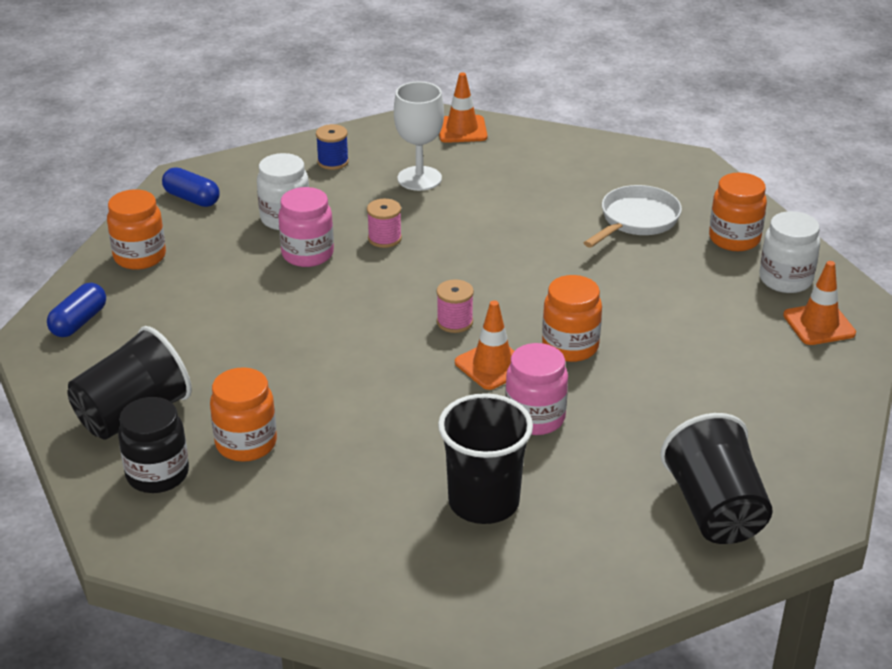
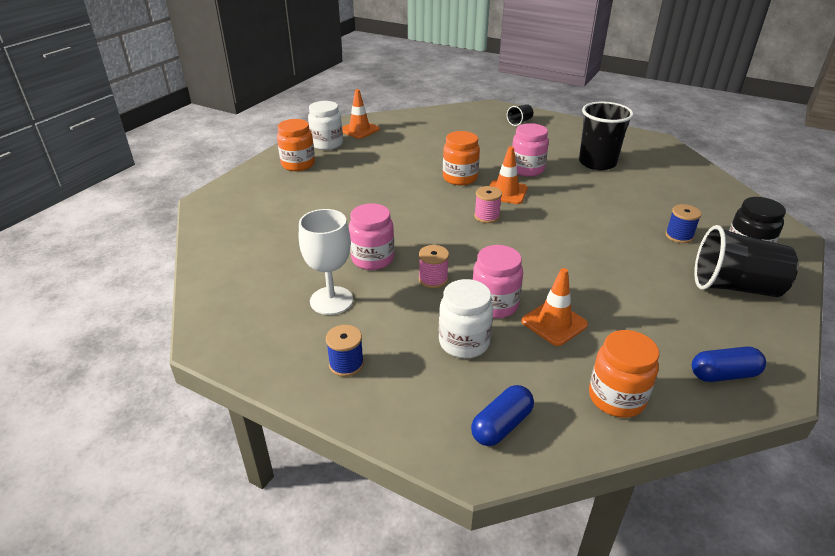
camera: 125 degrees left, 0 degrees up
blue capsule [162,167,220,207] -> blue capsule turned 45 degrees clockwise [471,385,534,446]
orange jar [210,367,277,462] -> blue spool [665,204,702,243]
orange traffic cone [439,72,488,143] -> orange traffic cone moved to [522,268,588,346]
white pan [584,185,682,248] -> none
black cup [660,413,773,544] -> black cup [507,104,533,126], size x0.46
none -> pink jar [349,203,394,270]

